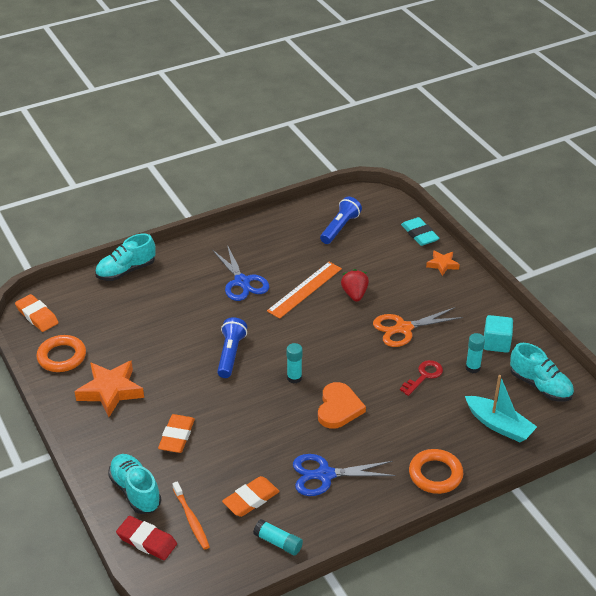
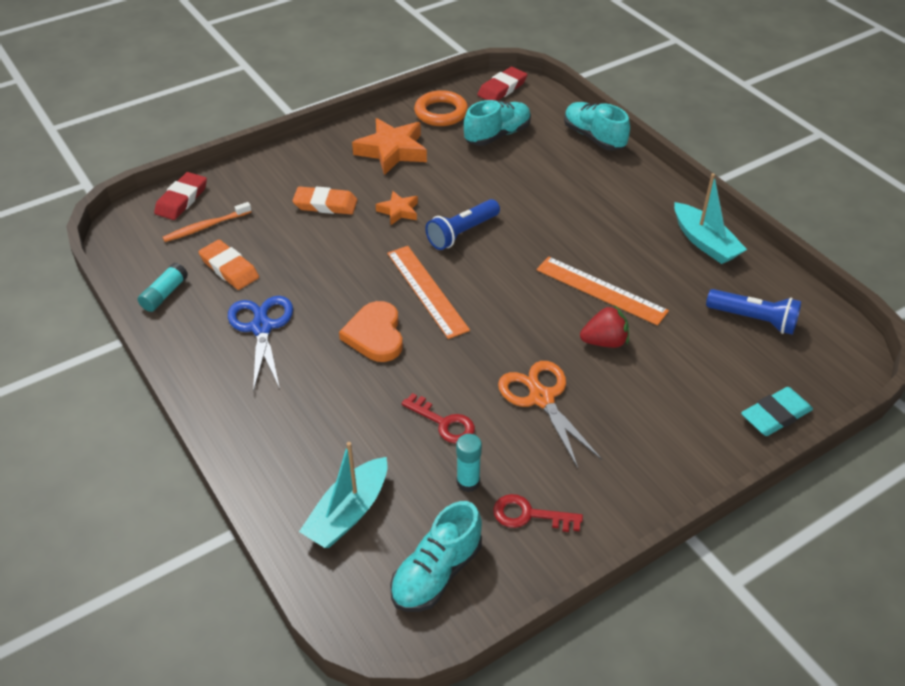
camera: 85 degrees right, 5 degrees up
orange eraser [15,294,59,332] -> red eraser [477,67,527,101]
turquoise shoe [108,454,161,514] -> turquoise shoe moved to [464,100,531,146]
blue scissors [212,245,269,301] -> none
blue flashlight [217,317,247,378] -> blue flashlight turned 135 degrees clockwise [425,199,500,250]
turquoise glue stick [287,343,303,384] -> orange ruler [387,246,470,339]
orange heart [318,382,366,429] -> orange heart turned 75 degrees clockwise [339,301,403,362]
orange ring [409,449,463,494] -> none
orange star [426,250,460,276] -> orange star moved to [376,191,418,225]
turquoise cube [483,315,513,353] -> red key [493,494,583,532]
none -> turquoise boat [674,173,747,264]

